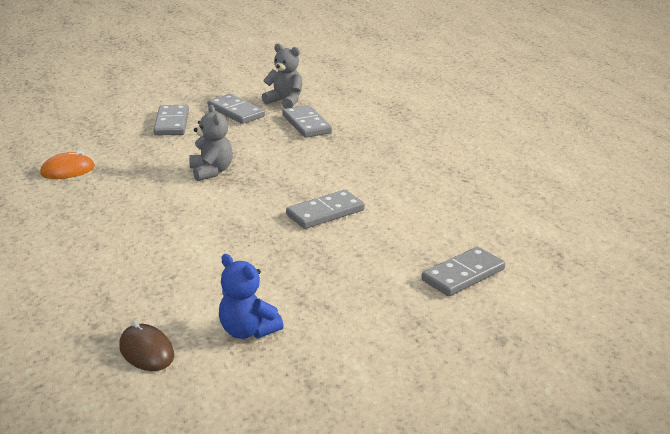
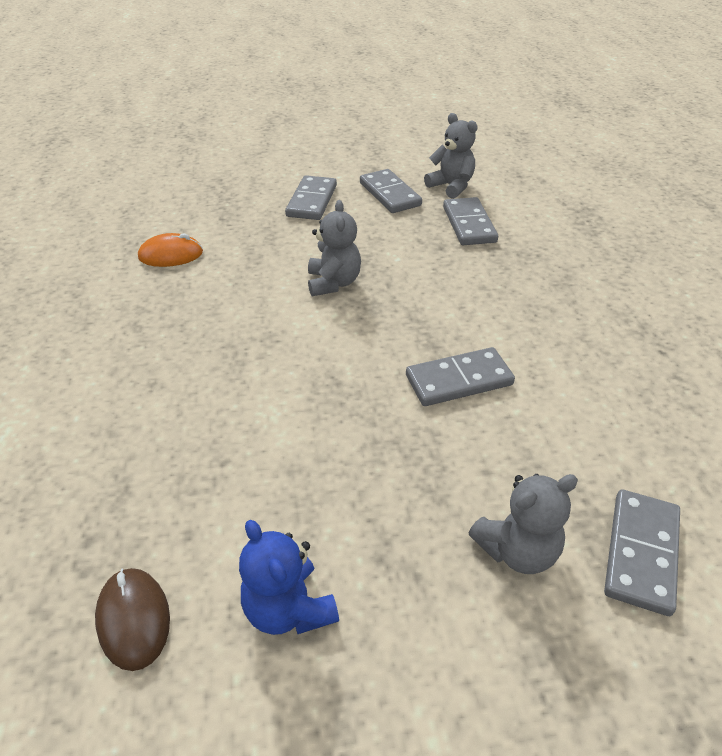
camera: 15 degrees right, 15 degrees up
grey domino [422,247,505,296] -> grey domino turned 45 degrees counterclockwise [604,489,680,616]
none -> grey teddy bear [469,474,578,574]

